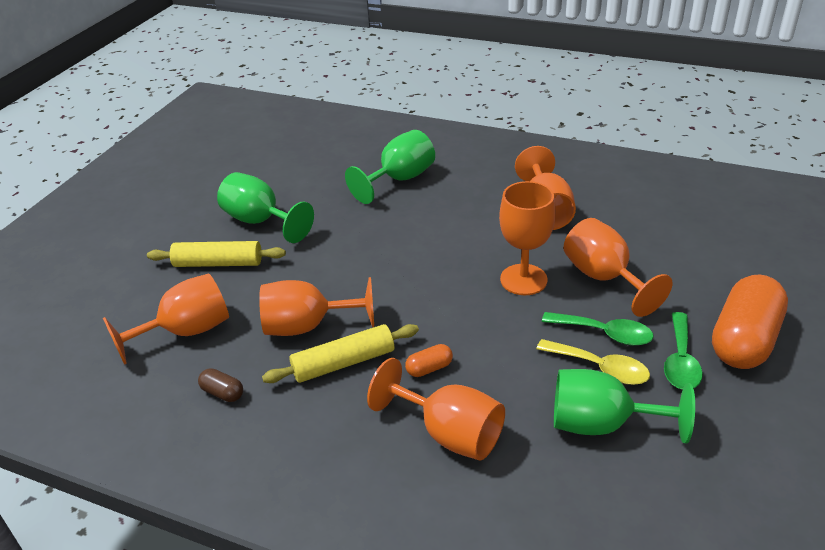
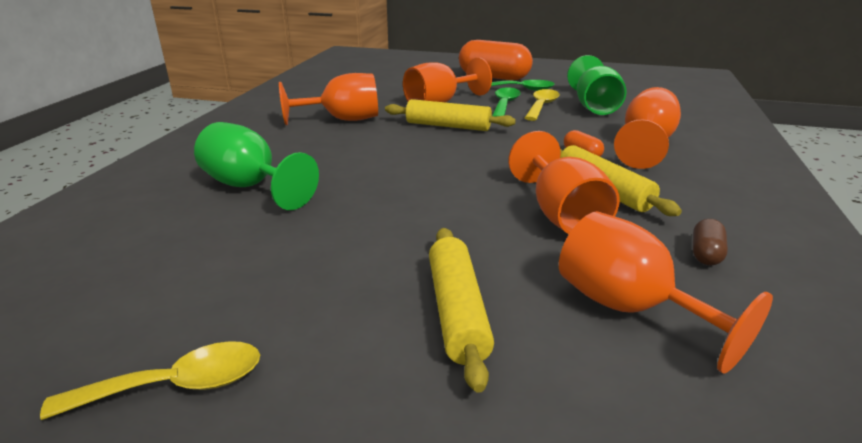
camera: 100 degrees left, 10 degrees down
green goblet [217,172,314,243] -> none
orange goblet [499,181,555,295] -> yellow rolling pin [385,99,516,131]
none -> yellow spoon [40,341,260,420]

